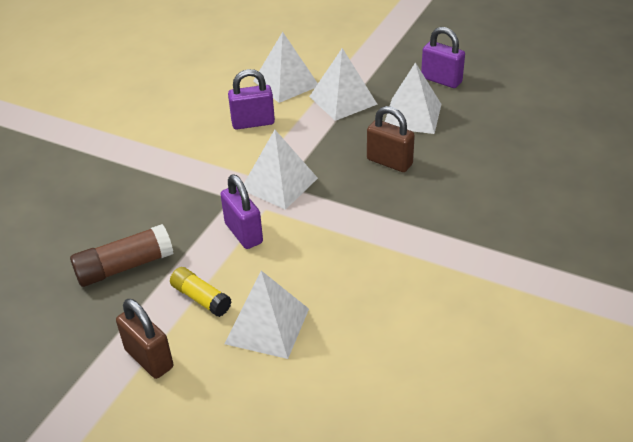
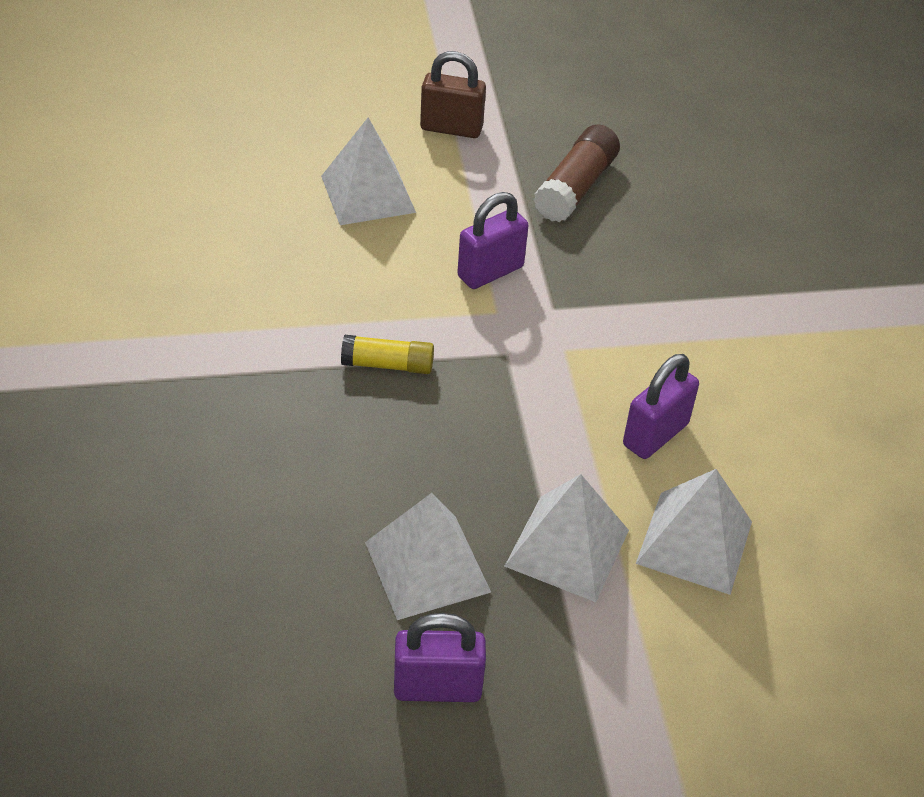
camera: 140 degrees right, 5 degrees up
yellow glue stick [170,267,231,317] -> yellow glue stick moved to [341,335,434,374]
purple padlock [220,175,263,249] -> purple padlock turned 60 degrees counterclockwise [457,192,528,289]
white pyramid [244,130,318,210] -> none
brown padlock [367,106,415,172] -> none

